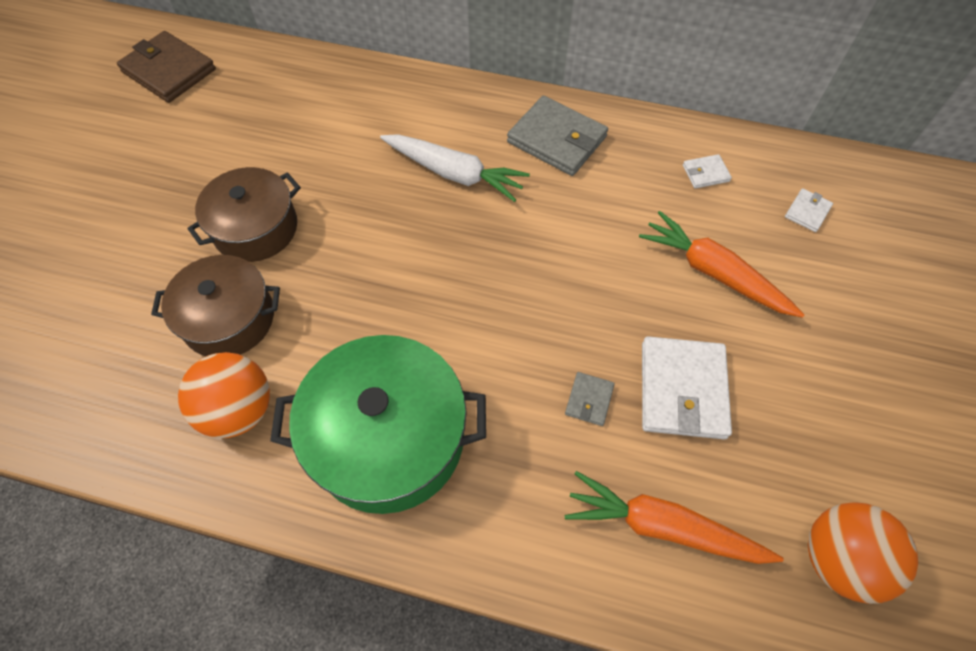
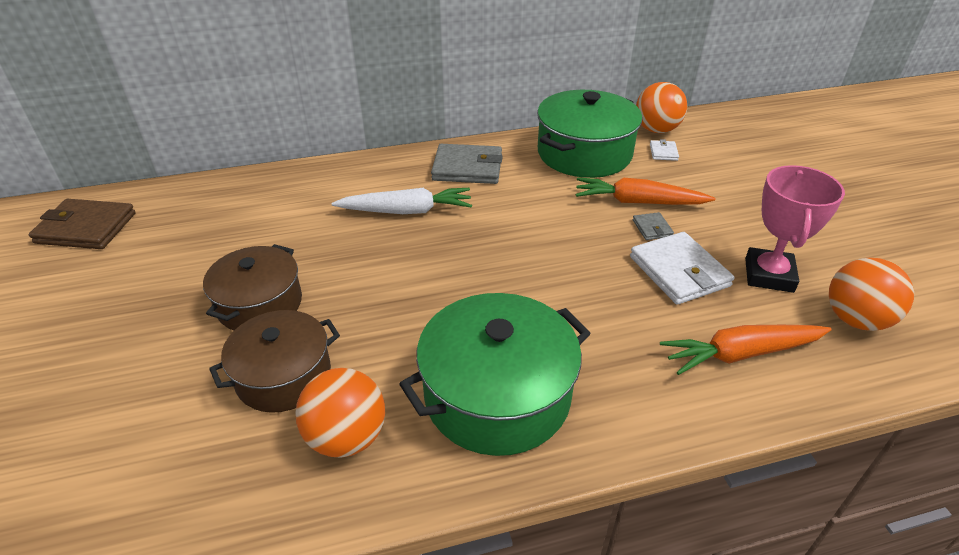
camera: 30 degrees left, 20 degrees down
grey wallet [565,372,615,426] -> grey wallet moved to [633,212,674,240]
white wallet [683,154,732,189] -> green pot [537,90,642,178]
none -> orange ball [636,82,687,133]
none -> pink trophy [745,165,845,293]

